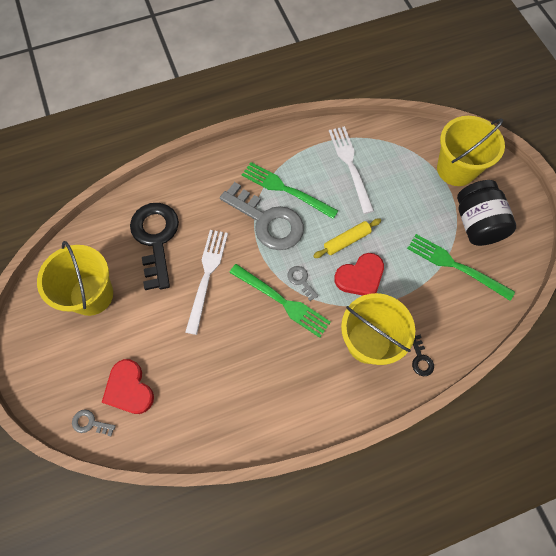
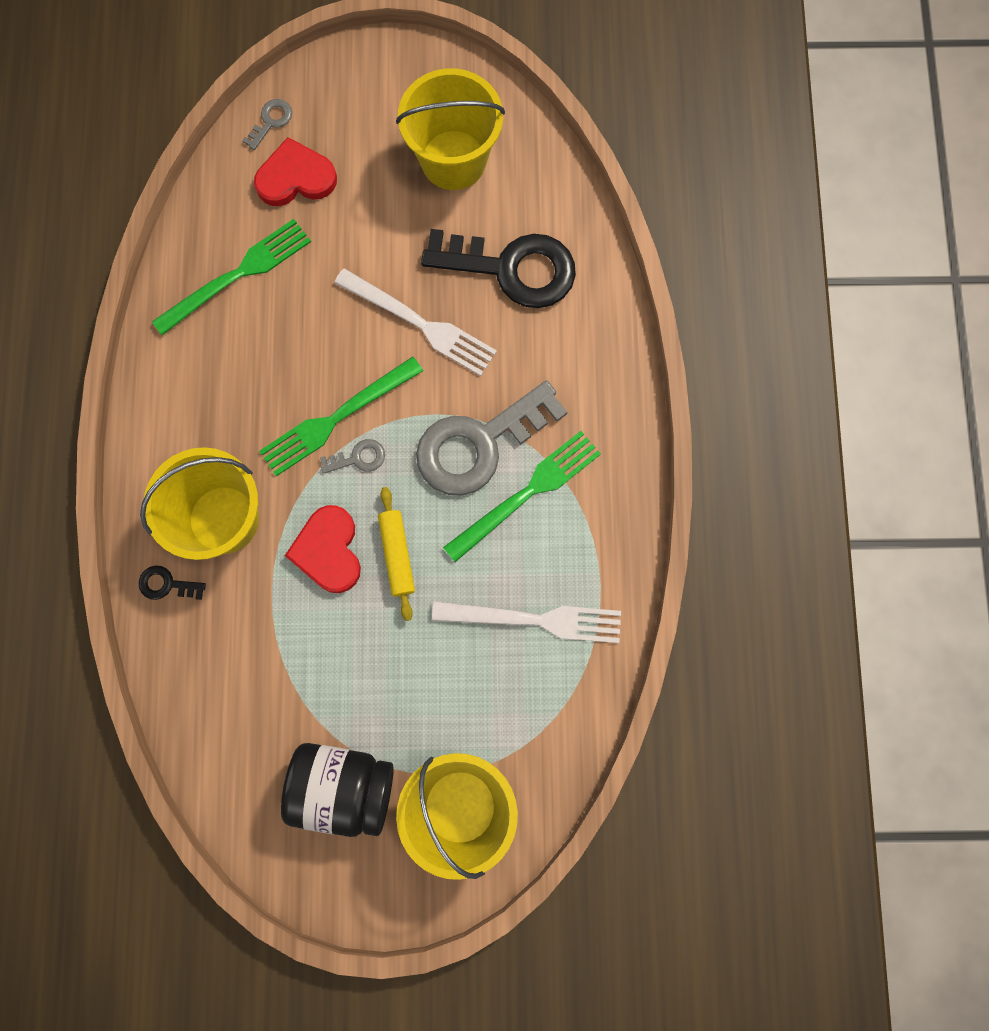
camera: 110 degrees right, 10 degrees up
green fork [407,234,515,301] -> green fork moved to [152,219,311,335]

